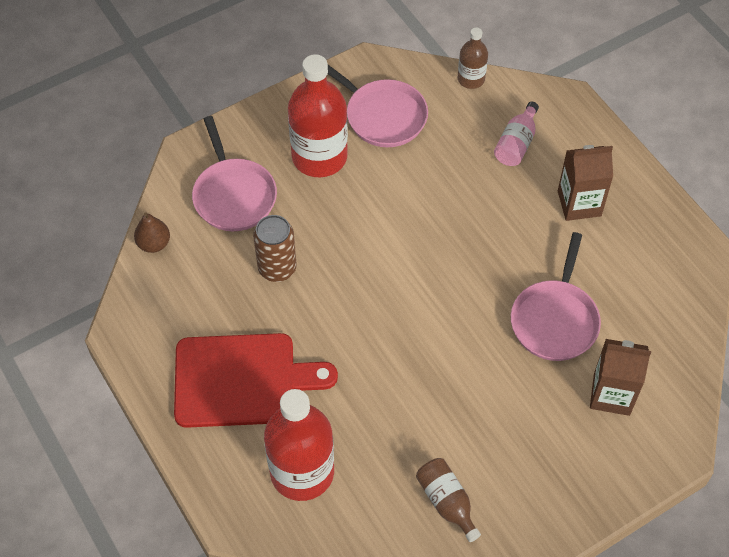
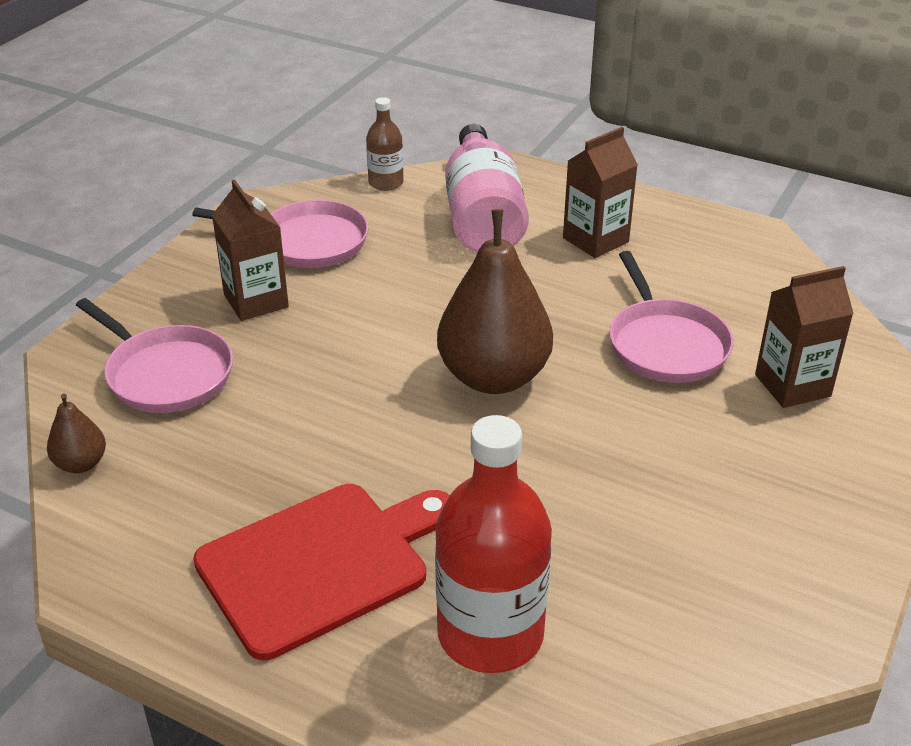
camera: 30 degrees left, 20 degrees down
brown can [253,215,297,282] -> none
red bottle [288,54,348,177] -> brown carton [212,179,289,321]
brown bottle [416,458,481,542] -> none
pink bottle [494,102,539,166] -> pink bottle [445,124,529,253], size x1.95
none -> brown pear [437,209,553,394]

